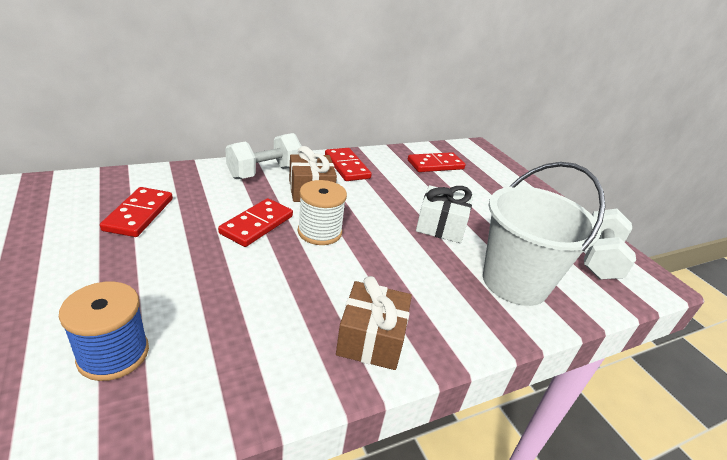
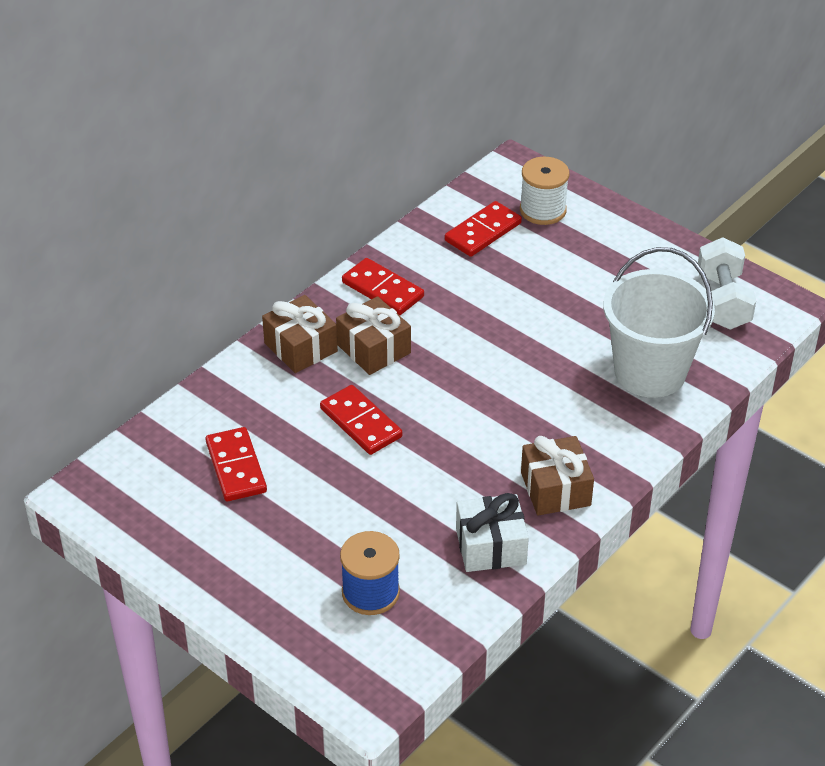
camera: 20 degrees left, 10 degrees up
red domino [218,198,293,247] -> red domino turned 45 degrees counterclockwise [320,385,402,455]
white dumbbell [225,133,301,179] -> brown gift [262,295,338,373]
white spool [298,180,347,245] -> white spool moved to [520,157,569,225]
white gift [416,185,473,243] -> white gift moved to [456,493,529,572]

